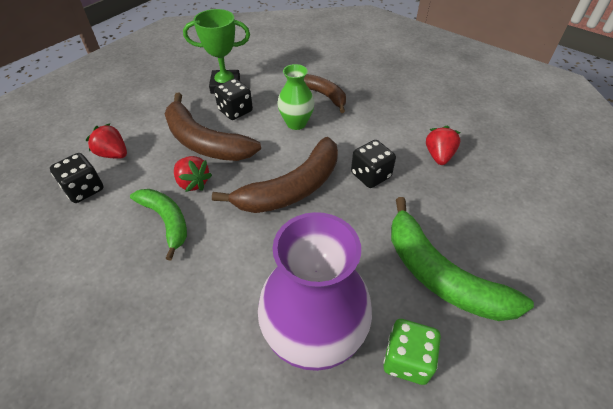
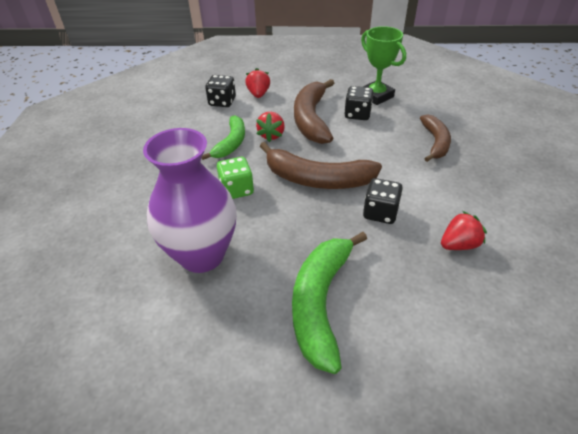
camera: 55 degrees right, 5 degrees down
green vase [277,64,315,130] -> none
green dice [383,319,441,385] -> green dice moved to [217,157,254,199]

